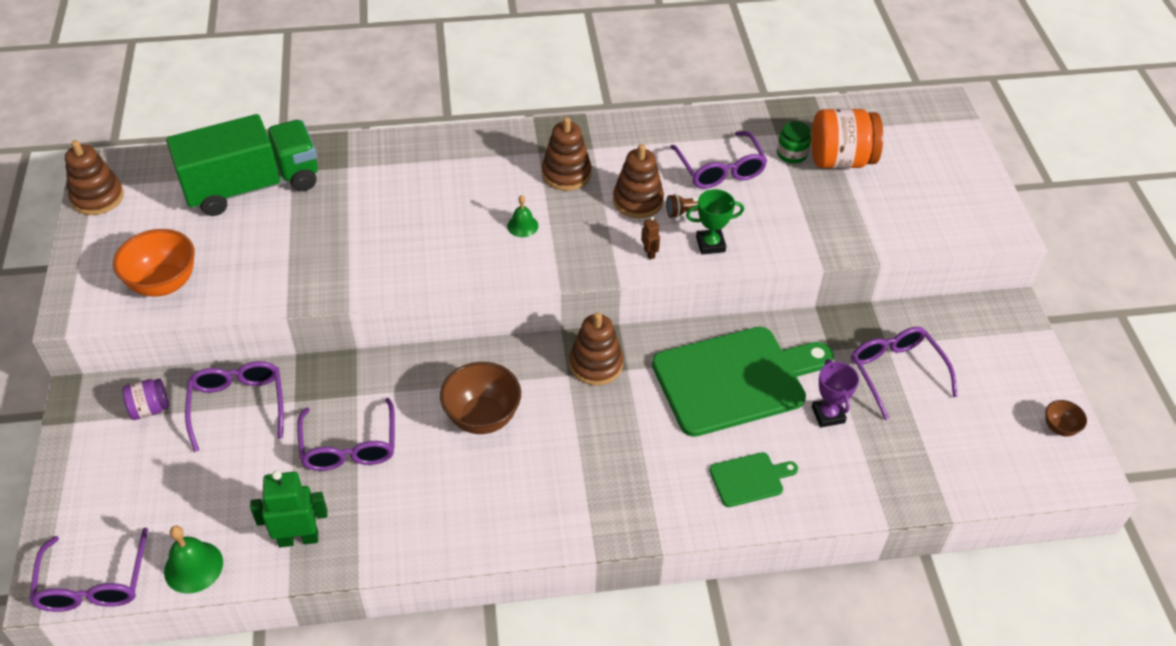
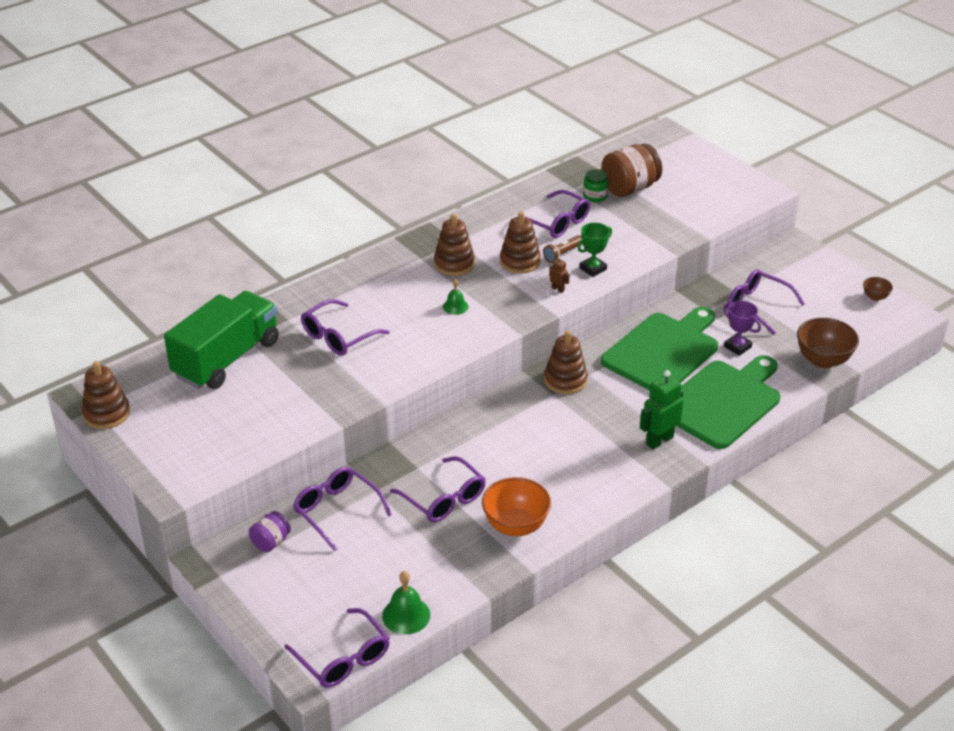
camera: 30 degrees left, 10 degrees down
orange bowl [113,229,195,297] -> orange bowl moved to [482,477,551,536]
green robot [250,470,327,547] -> green robot moved to [640,370,684,450]
brown bowl [440,362,521,434] -> brown bowl moved to [797,318,859,368]
green cutting board [709,452,798,507] -> green cutting board [677,355,781,449], size x2.20
orange jar [811,109,883,169] -> brown jar [601,144,662,197]
none -> purple glasses [301,299,390,356]

